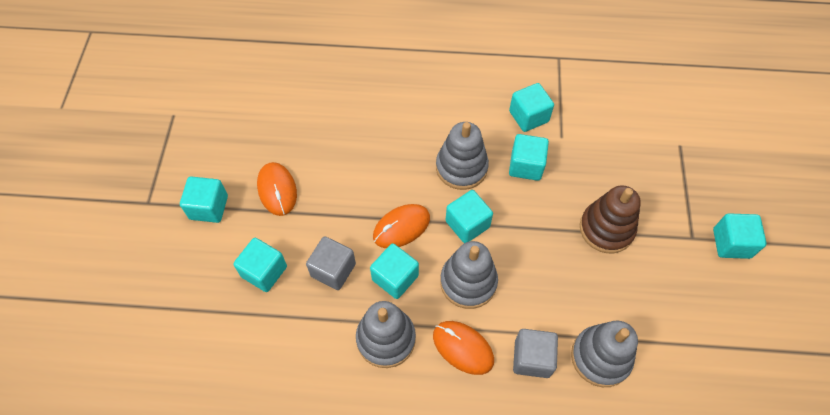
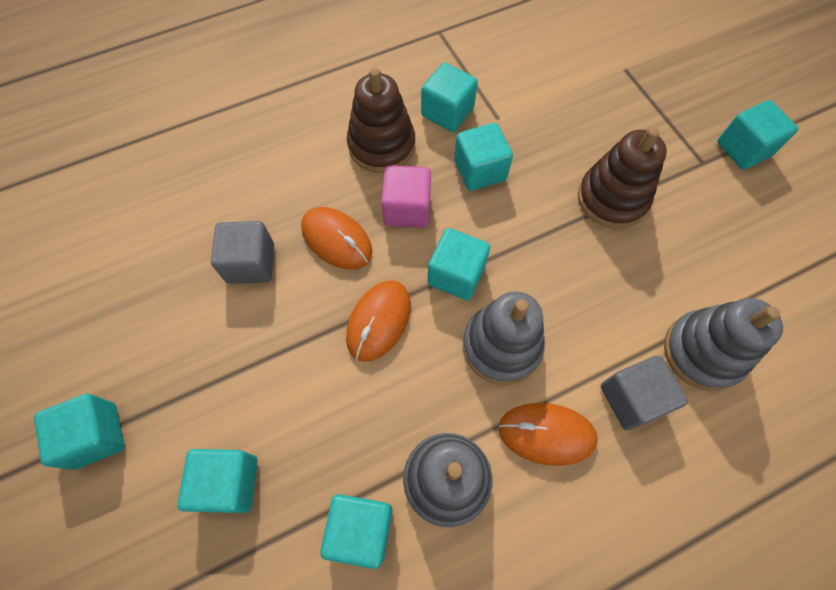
camera: 30 degrees left, 5 degrees up
orange mouse [257,162,297,216] -> orange mouse moved to [301,207,372,270]
grey cube [306,236,356,290] -> grey cube moved to [211,221,274,284]
turquoise cube [370,243,419,299] -> turquoise cube moved to [320,494,393,569]
grey stacking toy [436,122,489,190] -> pink cube [381,165,431,228]
none -> brown stacking toy [347,68,415,173]

